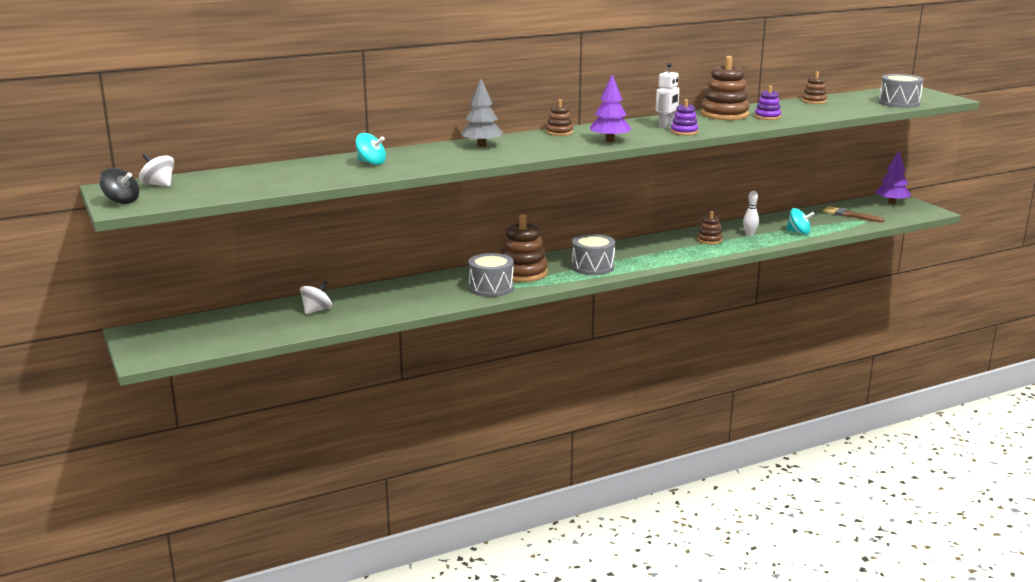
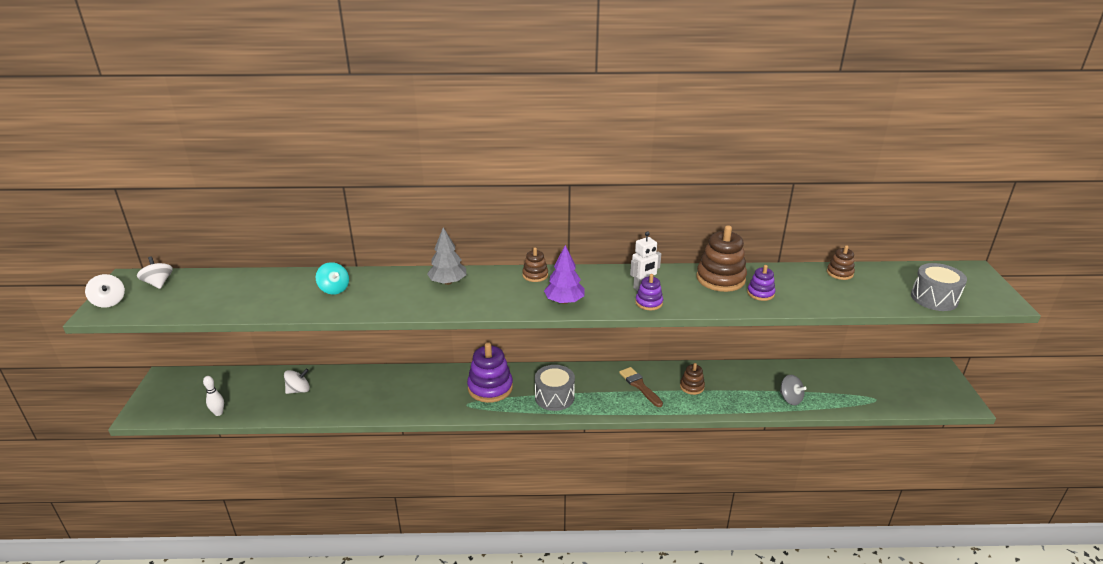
camera: 25 degrees right, 10 degrees up
black spinning top [99,168,139,204] -> white spinning top [85,274,125,307]
grey drum [468,253,514,297] -> none
brown stacking toy [500,214,548,282] -> purple stacking toy [467,342,513,403]
white bowling pin [743,191,759,236] -> white bowling pin moved to [203,376,224,416]
turquoise spinning top [786,208,815,234] -> grey spinning top [780,375,806,405]
brown brush [823,206,884,223] -> brown brush moved to [619,367,663,407]
purple tree [876,151,911,204] -> none

